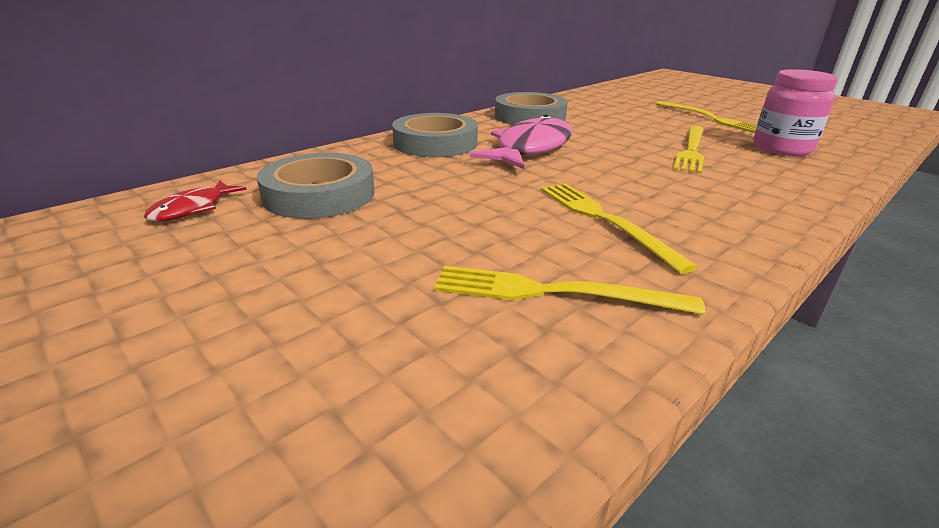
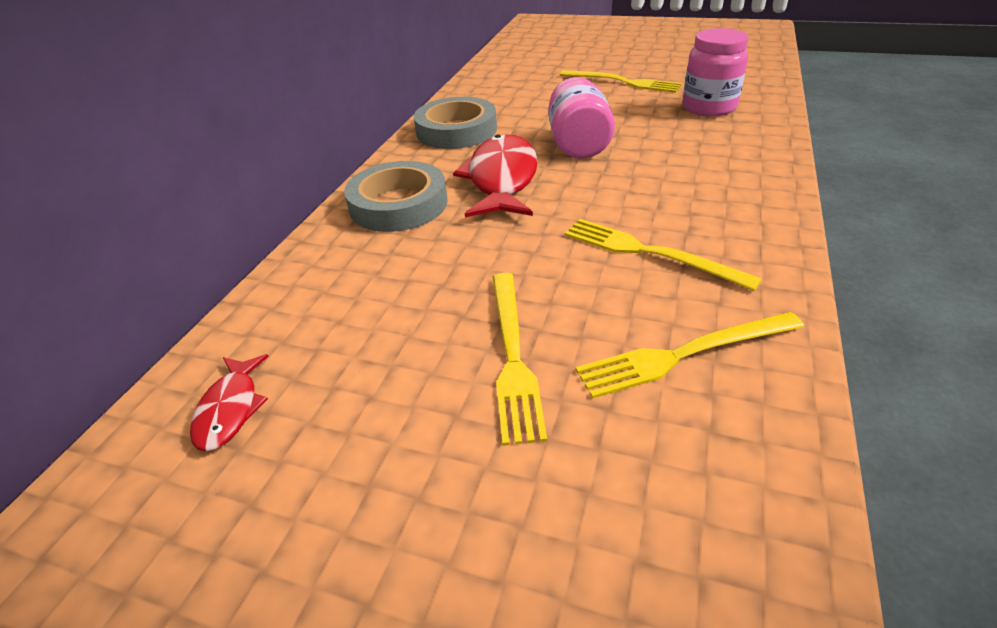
camera: 25 degrees left, 10 degrees up
grey tape [257,153,375,219] -> none
pink fish [470,115,573,169] -> red fish [453,134,538,217]
yellow fork [673,126,704,174] -> yellow fork moved to [492,273,547,446]
none -> pink jar [548,77,615,159]

